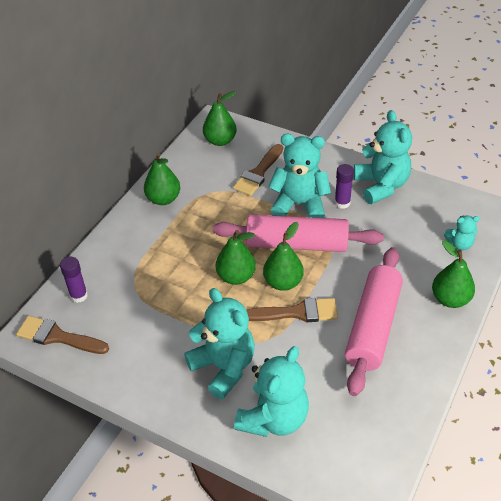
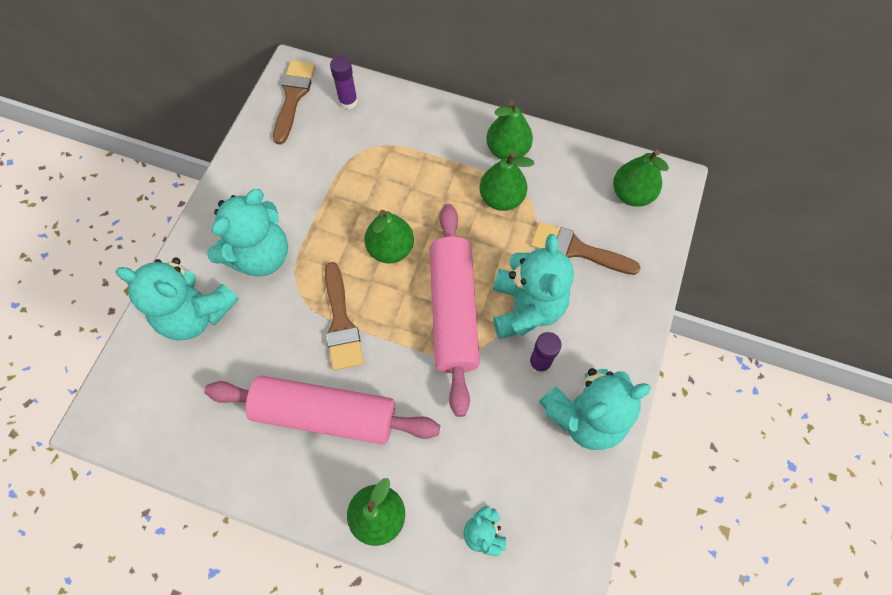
camera: 80 degrees right, 20 degrees up
green pear [263,222,304,291] -> green pear moved to [480,152,534,211]

